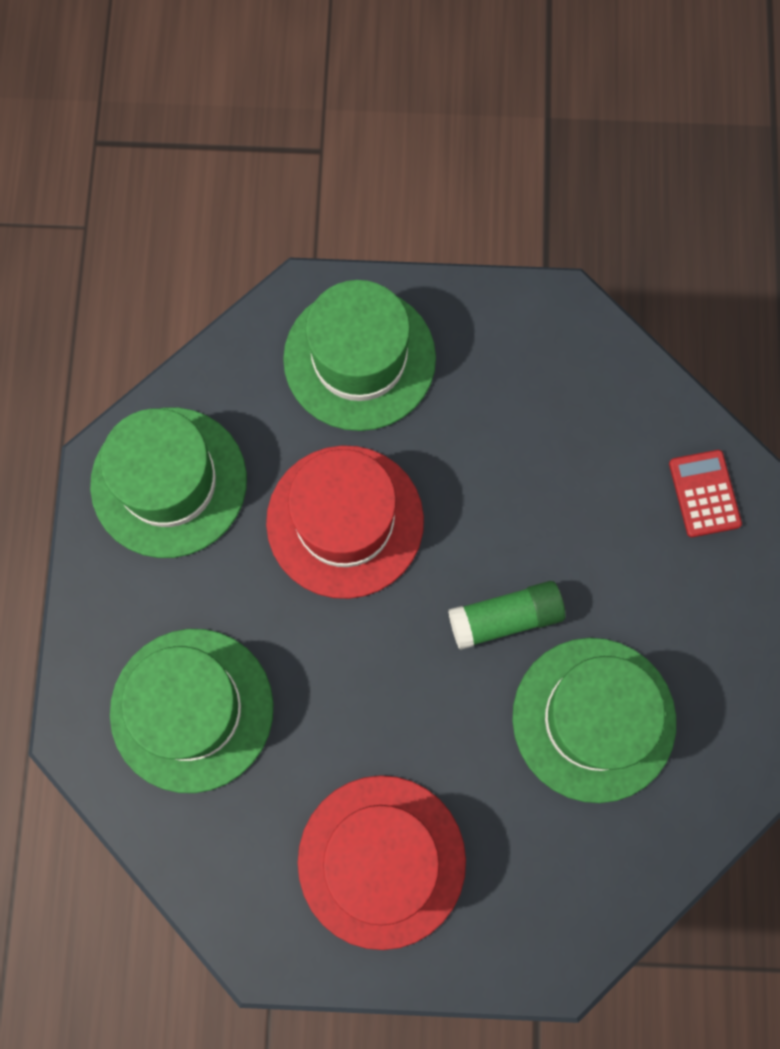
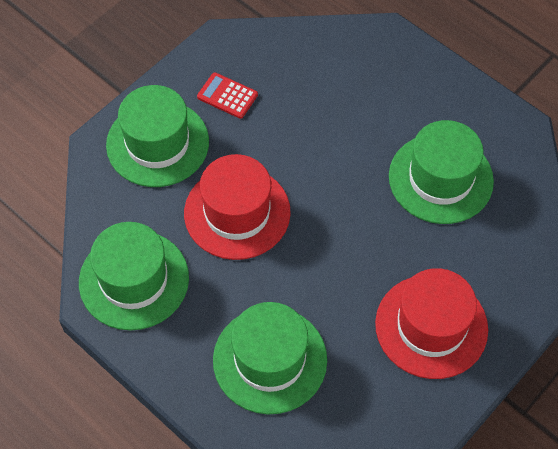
camera: 50 degrees left, 15 degrees down
green glue stick [448,581,566,650] -> none
red calculator [669,450,742,537] -> red calculator moved to [197,72,258,119]

